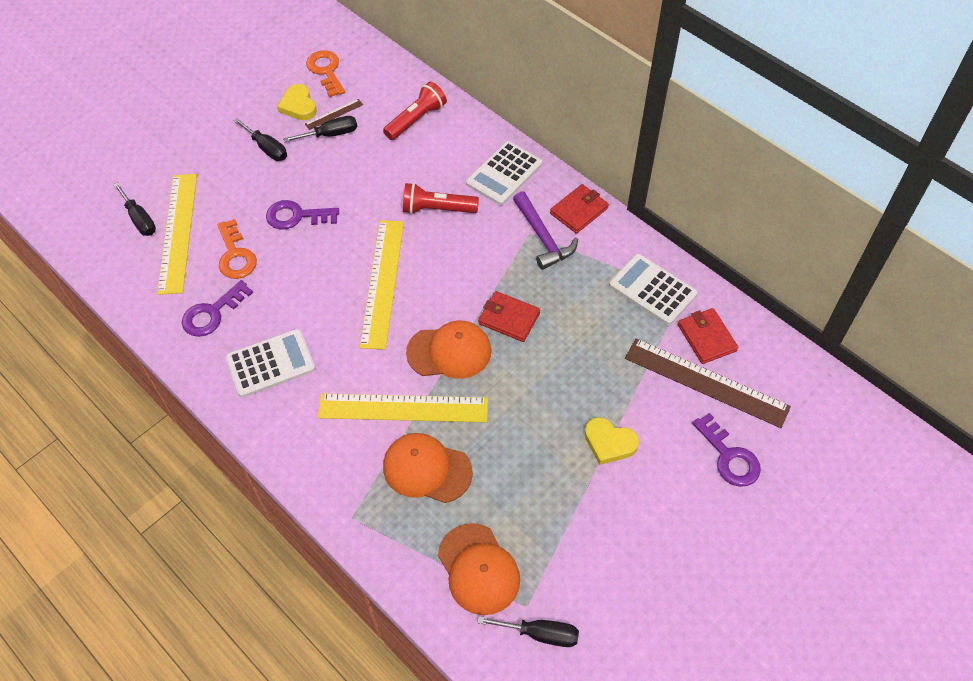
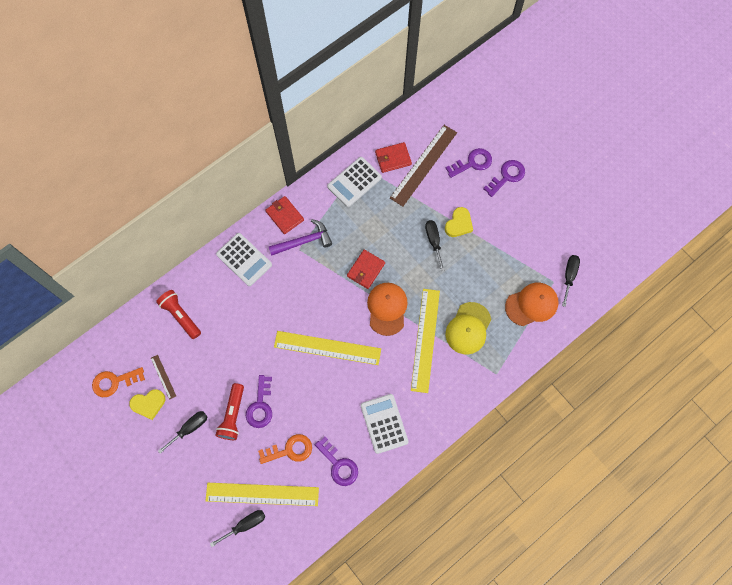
camera: 85 degrees left, 15 degrees up
black screwdriver [283,116,357,142] -> black screwdriver moved to [425,220,445,271]
orange cap [383,433,473,503] -> yellow cap [446,302,491,355]
red flashlight [403,183,479,214] -> red flashlight moved to [215,383,244,440]
none -> purple key [483,160,525,197]

